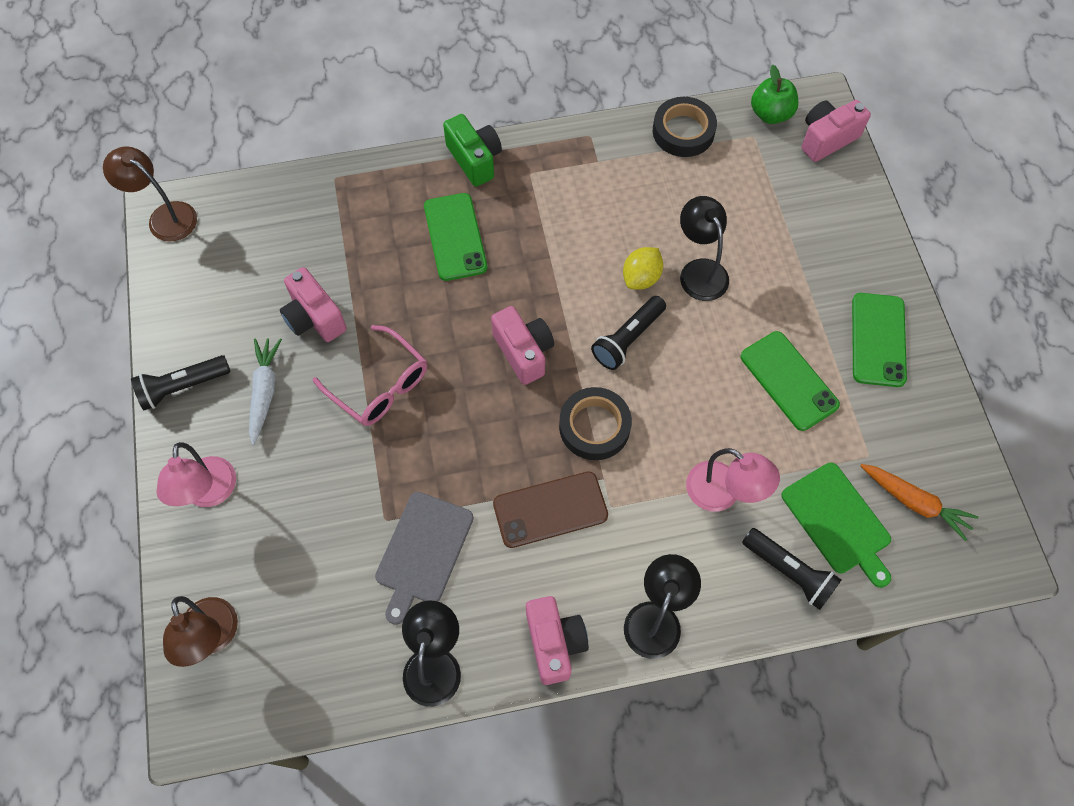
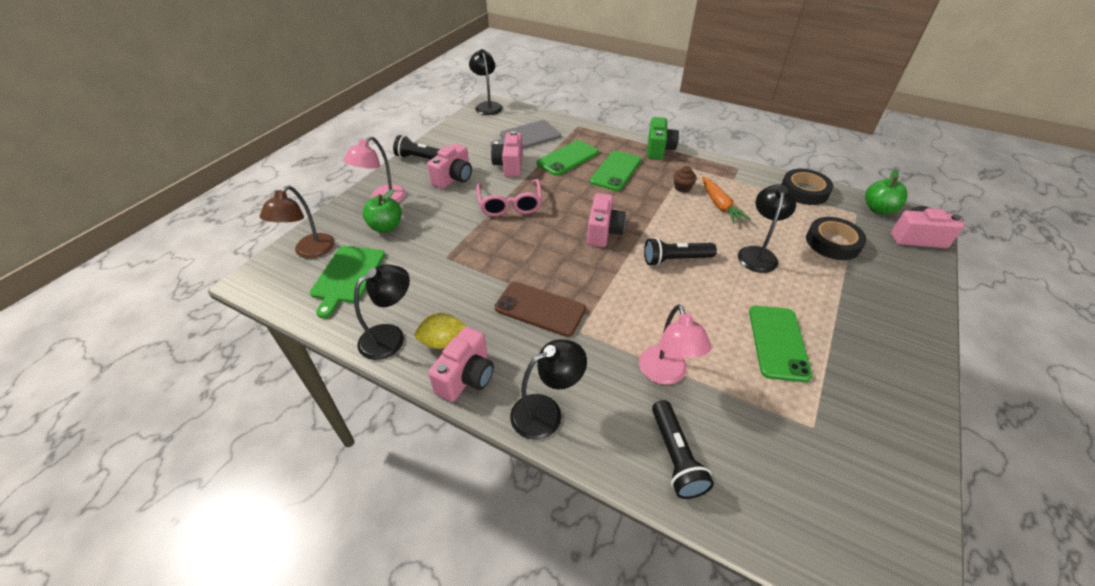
camera: 40 degrees right, 20 degrees down
brown lamp [103,147,197,242] -> black lamp [469,49,503,115]
white carrot [249,338,282,445] -> pink camera [427,143,472,189]
grey cutting board [375,492,474,625] -> grey cutting board moved to [490,120,561,149]
black tape [559,387,632,460] -> black tape moved to [806,217,867,260]
yellow lemon [623,247,663,290] -> yellow lemon moved to [414,313,466,349]
green cutting board [781,463,891,588] -> green cutting board moved to [310,246,385,318]
green phone [852,293,907,387] -> green phone moved to [537,140,599,176]
orange carrot [860,464,978,541] -> orange carrot moved to [702,176,751,224]
none -> green apple [363,189,402,233]
none -> brown cupcake [673,166,697,193]

